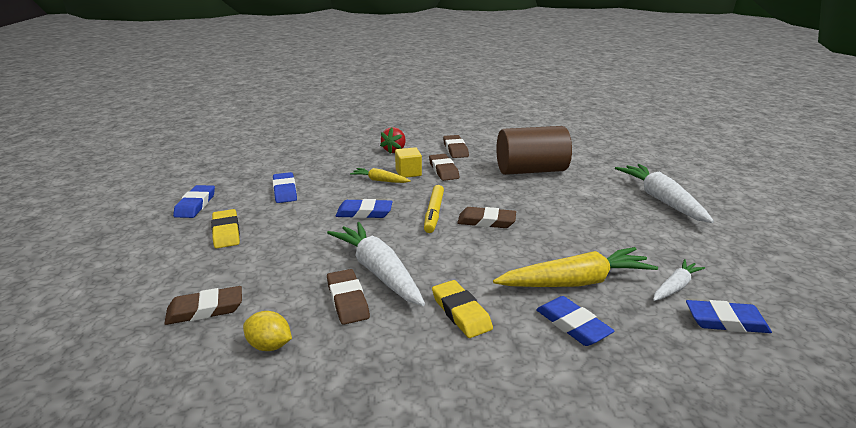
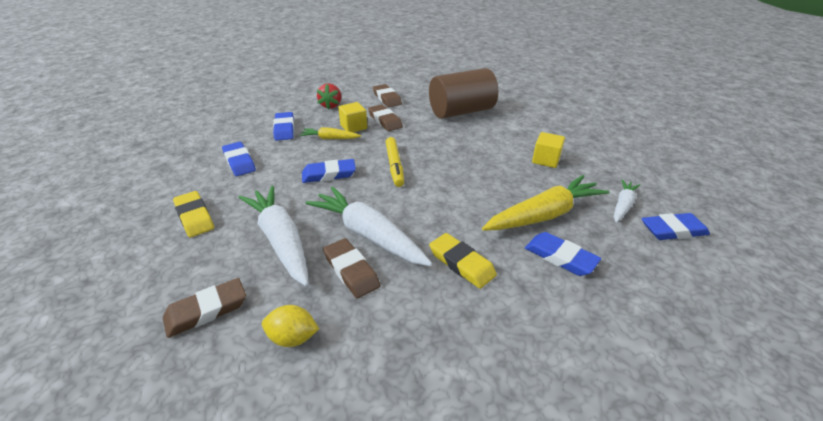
camera: 15 degrees left, 10 degrees up
blue eraser [173,185,215,218] -> blue eraser moved to [273,112,294,141]
brown eraser [457,207,516,228] -> none
white carrot [615,164,714,223] -> white carrot moved to [238,186,309,286]
none -> yellow cube [532,132,565,168]

